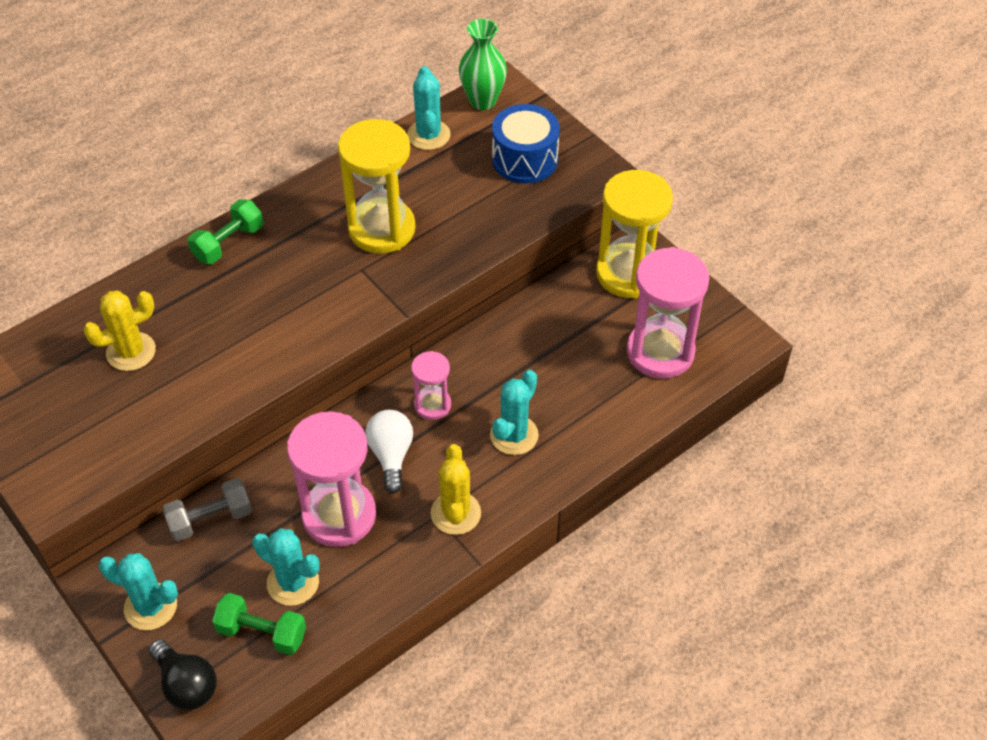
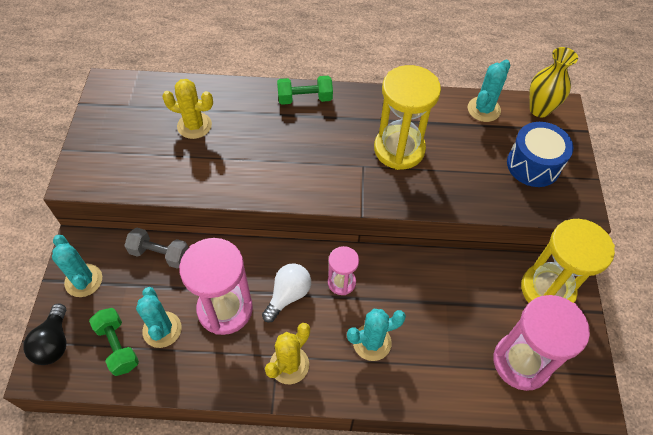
camera: 40 degrees right, 5 degrees up
green vase [459,19,507,110] -> yellow vase [529,47,578,117]

